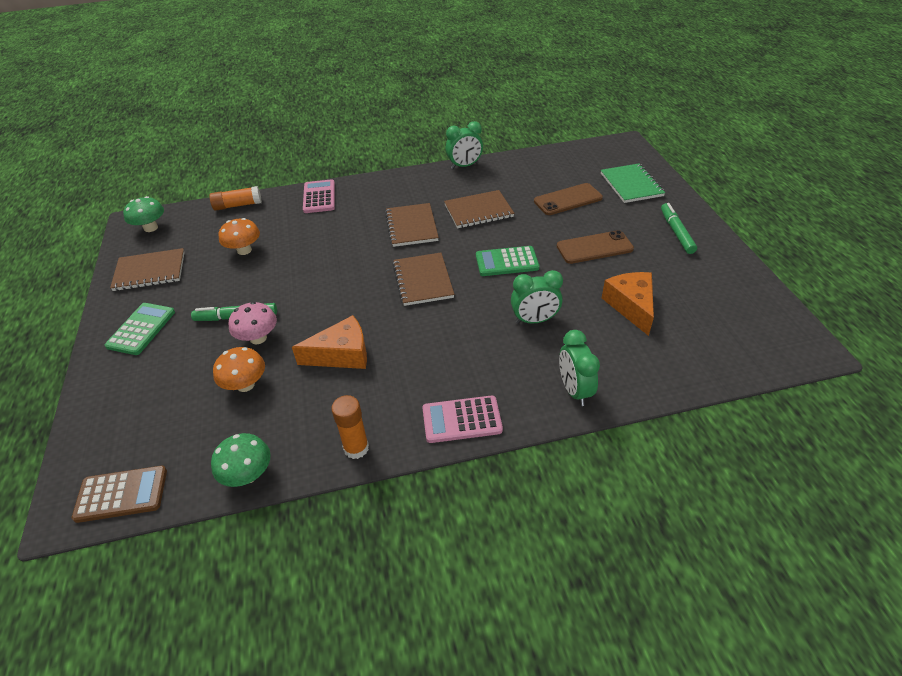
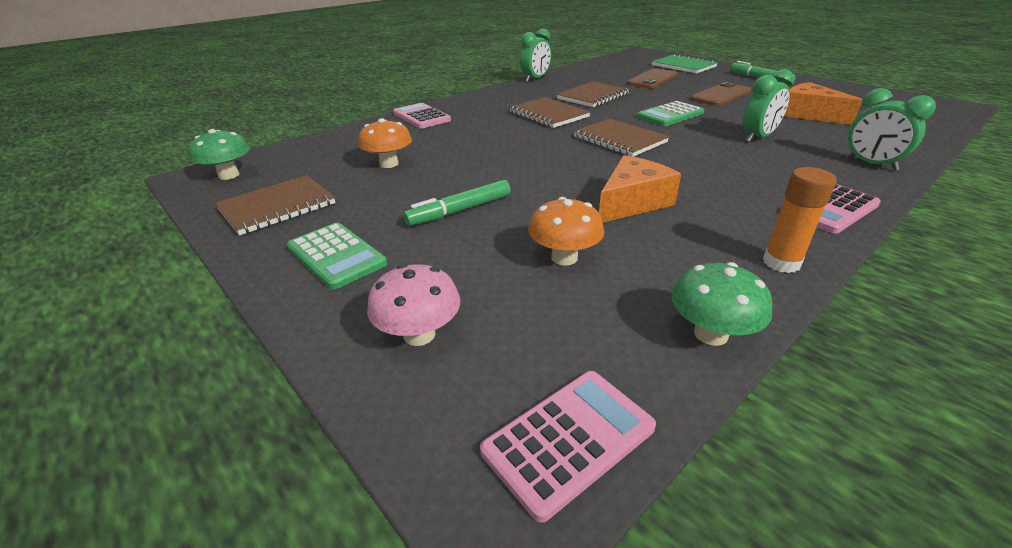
camera: 30 degrees left, 10 degrees down
brown calculator [72,466,167,523] -> pink calculator [480,371,656,523]
green calculator [105,303,175,355] -> green calculator turned 150 degrees clockwise [287,223,387,290]
orange glue stick [209,186,262,211] -> none
pink mushroom [228,302,277,344] -> pink mushroom moved to [367,264,461,346]

